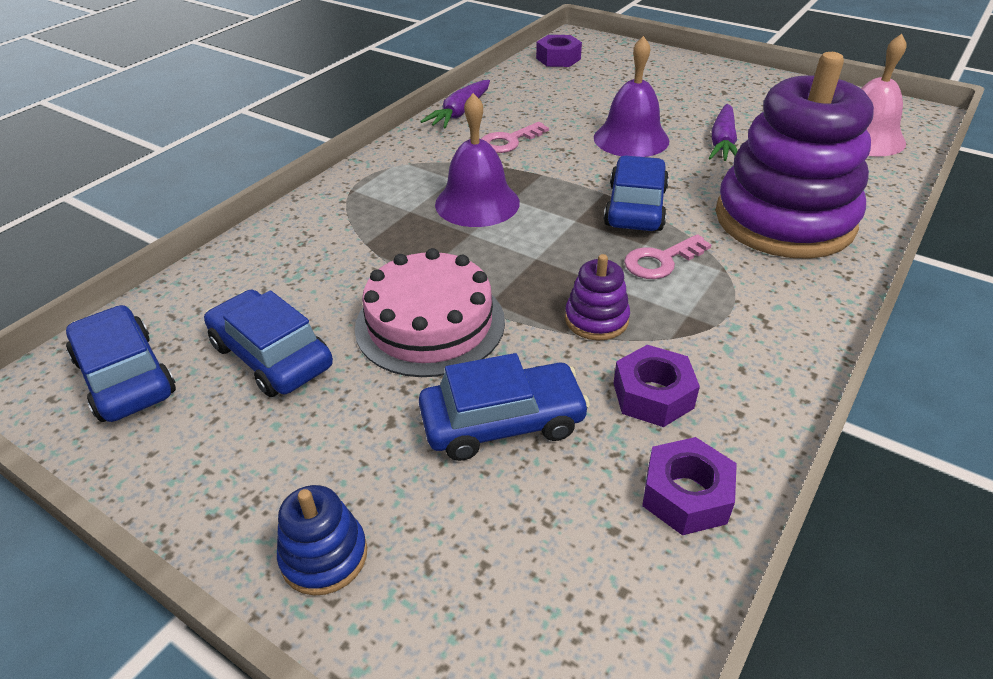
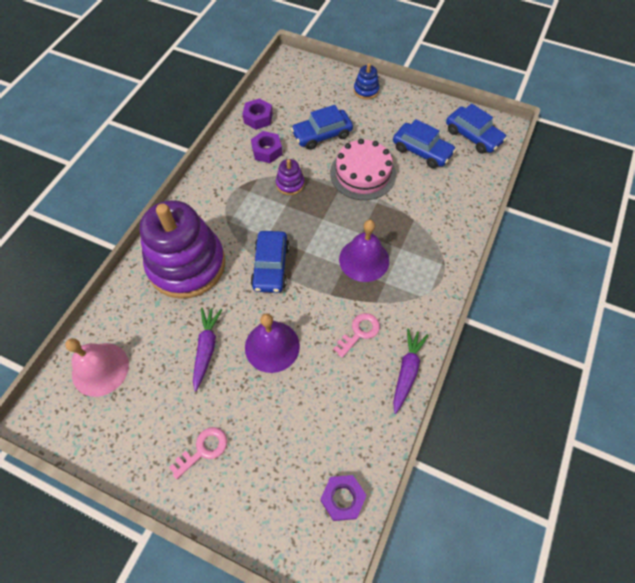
camera: 170 degrees right, 20 degrees up
pink key [624,234,712,279] -> pink key moved to [169,427,227,479]

